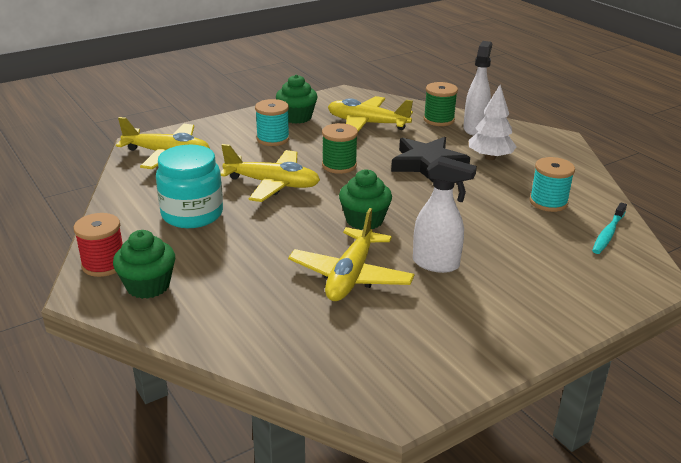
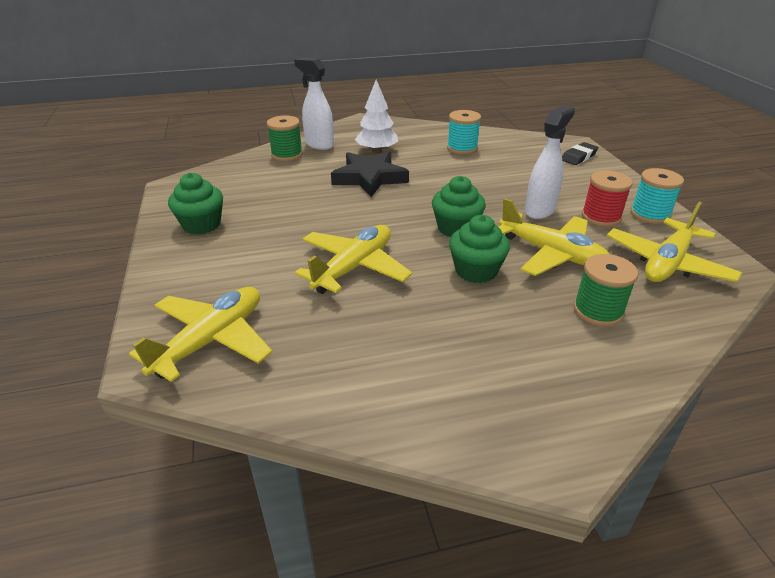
camera: 70 degrees left, 5 degrees up
red spool [73,213,123,277] -> red spool moved to [582,170,633,227]
green cupcake [113,230,175,299] -> green cupcake moved to [449,215,510,283]
turquoise jar [156,145,223,228] -> none
turquoise spool [255,99,290,146] -> turquoise spool moved to [630,168,684,224]
green spool [322,123,358,174] -> green spool moved to [574,254,638,327]
yellow plane [328,96,413,132] -> yellow plane moved to [607,202,742,282]
turquoise toothbrush [592,202,627,254] -> none
none -> black eraser [562,142,599,165]

